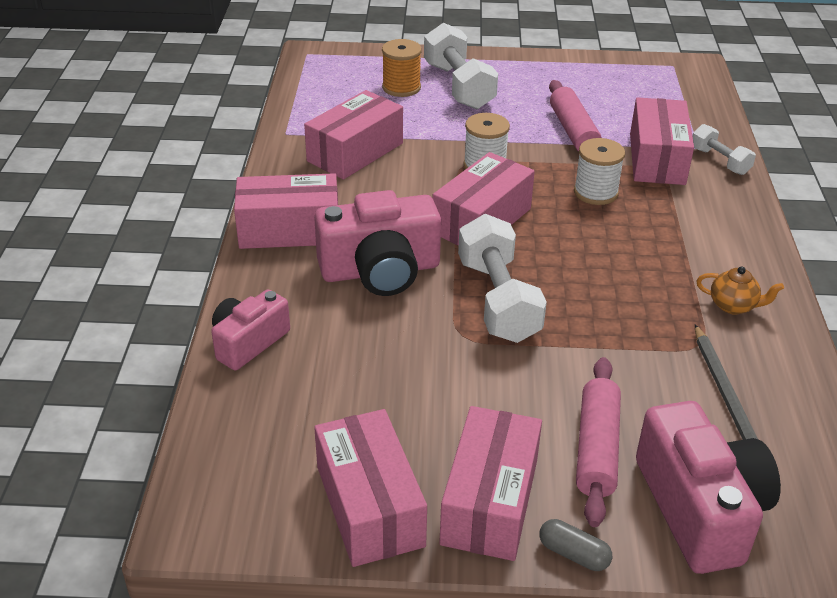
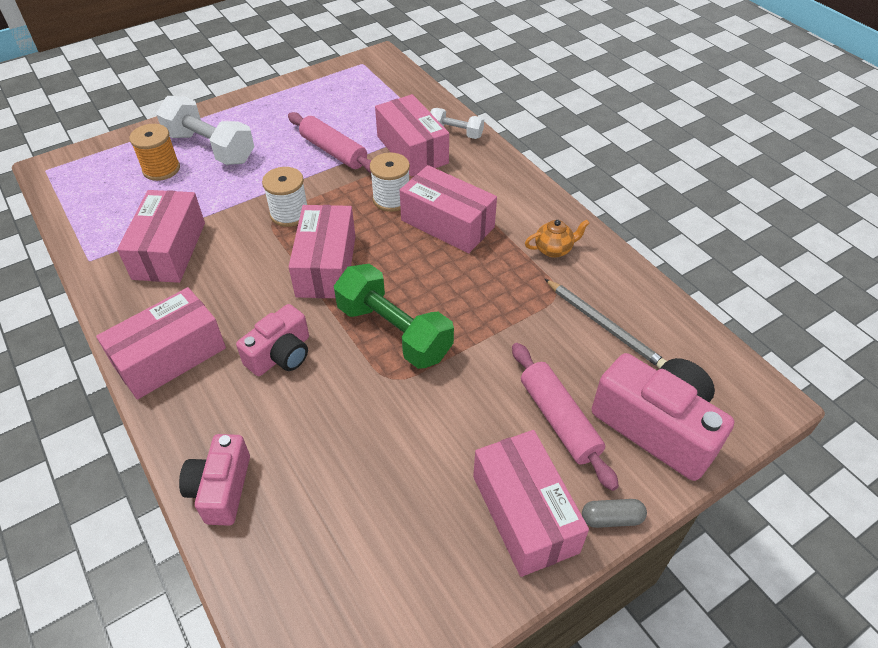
camera: 35 degrees left, 10 degrees up
pink camera [314,190,441,296] -> pink camera [236,304,309,376], size x0.61
pink box [314,409,427,567] -> pink box moved to [400,165,497,253]
white dumbbell [458,214,547,343] -> green dumbbell [334,264,454,369]

